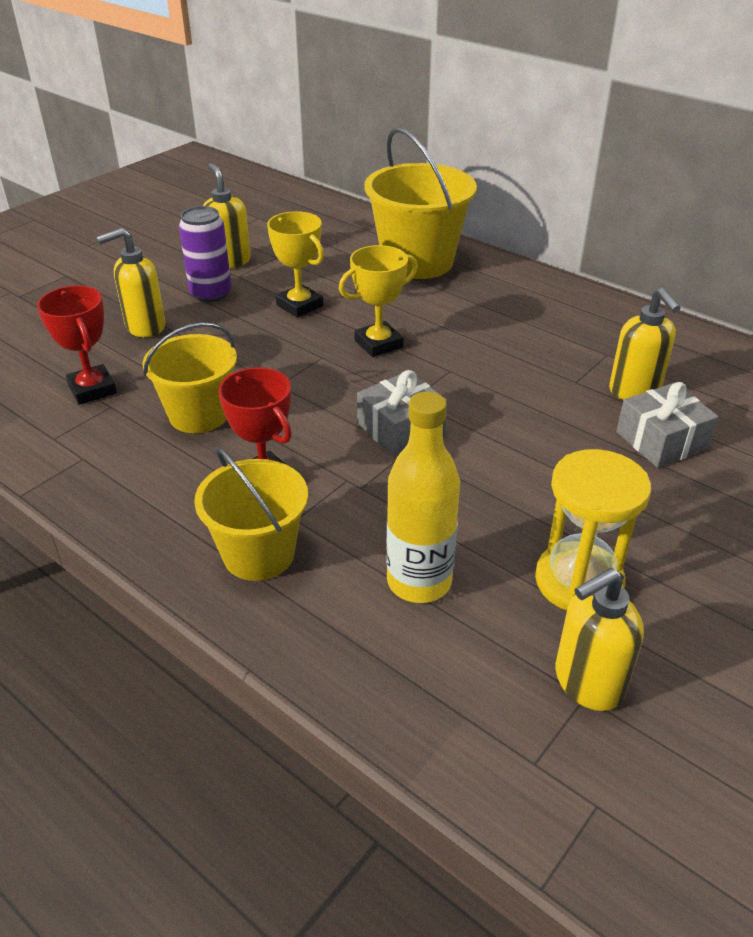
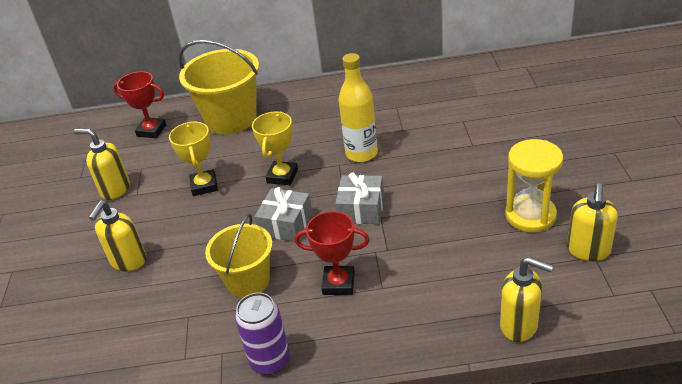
camera: 40 degrees left, 0 degrees up
red trophy [37,285,117,405] -> red trophy moved to [113,71,166,138]
purple can [179,206,232,302] -> purple can moved to [235,292,290,375]
yellow bucket [194,447,308,581] -> none
yellow trophy [267,211,324,318] -> yellow trophy turned 75 degrees clockwise [169,122,218,196]
yellow bottle [386,392,460,603] -> yellow bottle moved to [339,53,378,162]
yellow soap dispenser [609,288,681,400] -> yellow soap dispenser moved to [500,257,553,342]
grey gift [616,382,719,468] -> grey gift moved to [255,187,312,242]

